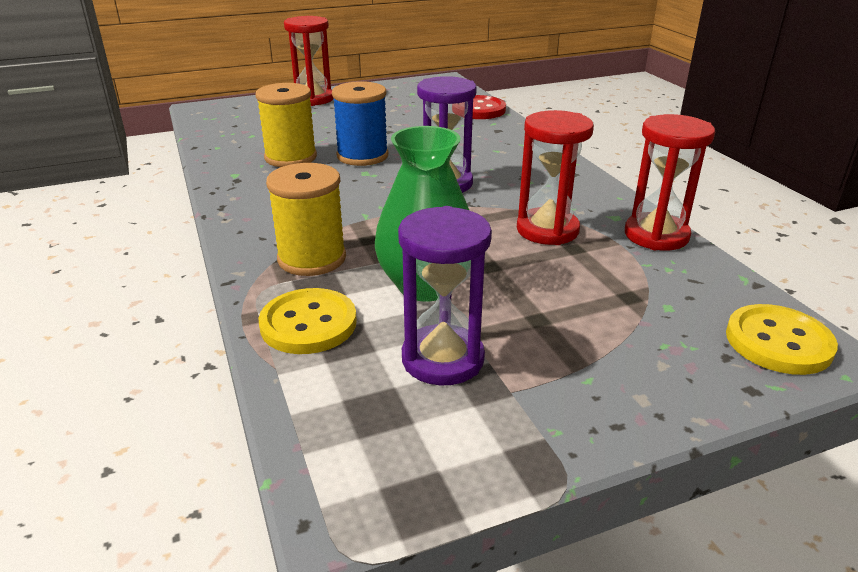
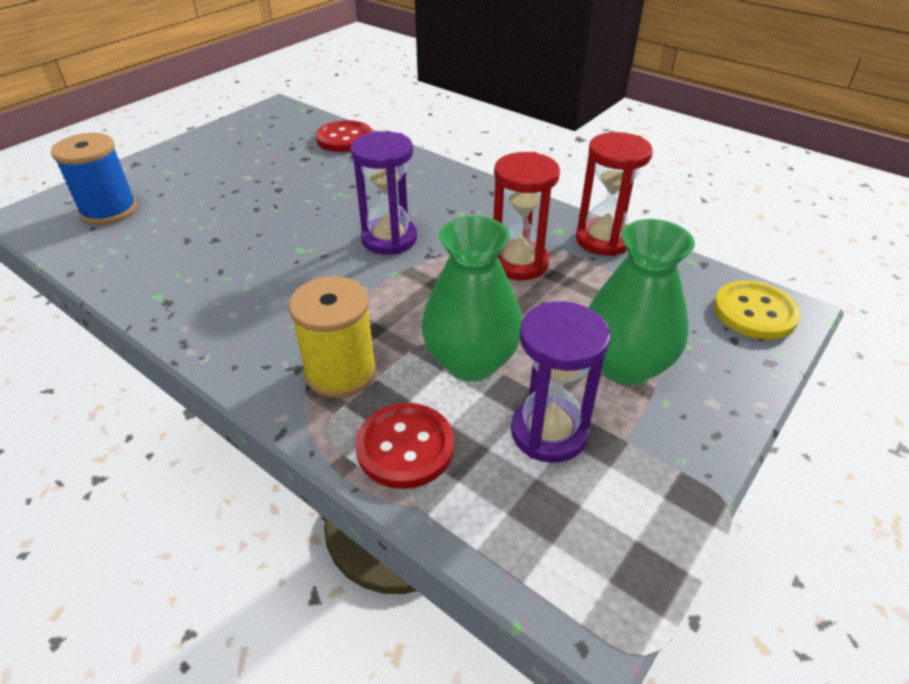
camera: 30 degrees left, 10 degrees up
yellow spool [255,83,317,167] -> none
yellow button [258,288,357,354] -> red button [356,403,454,489]
red hourglass [284,16,334,106] -> none
blue spool [332,81,388,166] -> blue spool moved to [51,133,137,225]
none -> green vase [589,219,695,385]

